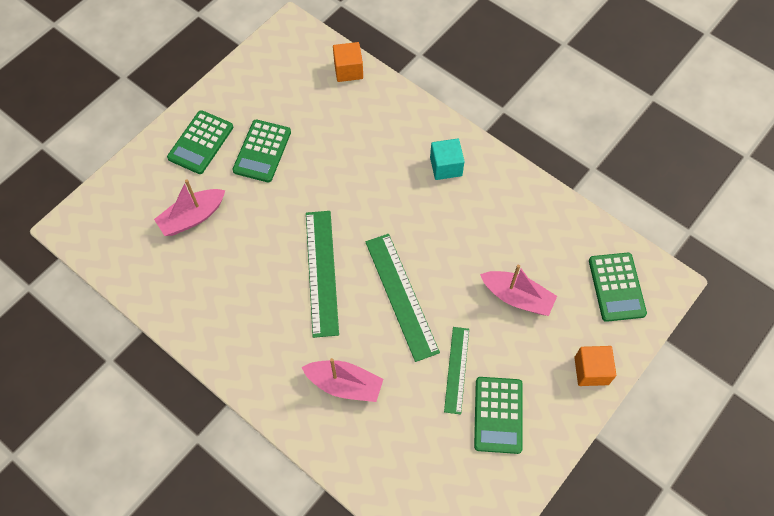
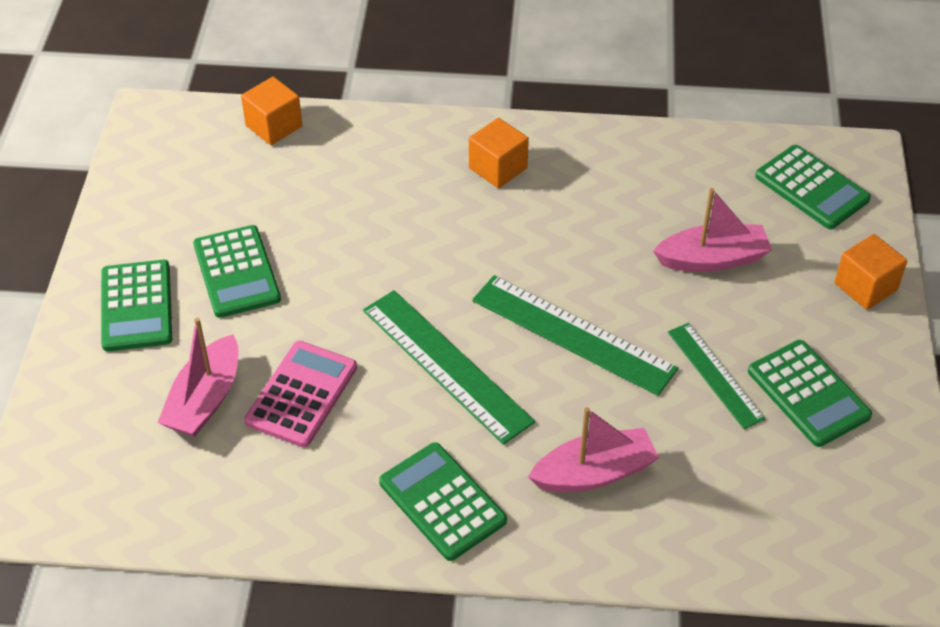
camera: 35 degrees left, 15 degrees down
turquoise cube [430,139,465,180] -> orange cube [469,118,529,188]
none -> pink calculator [244,341,357,448]
none -> green calculator [379,442,507,561]

